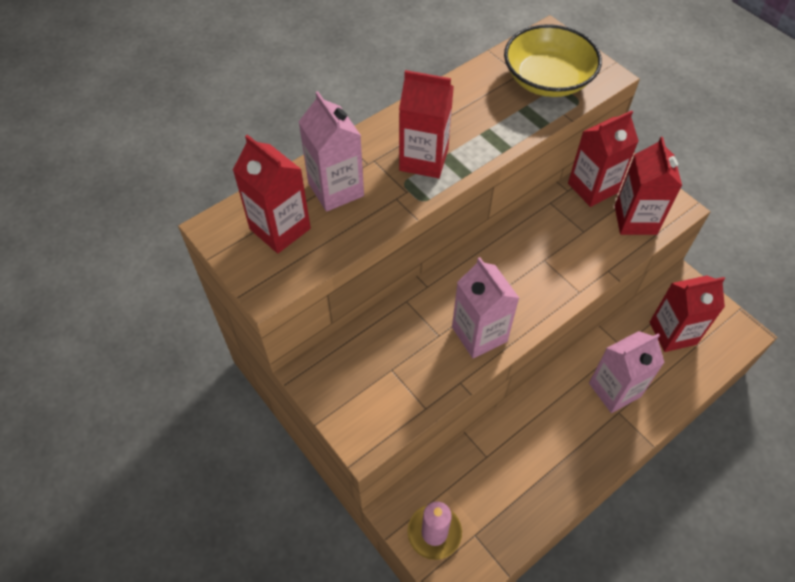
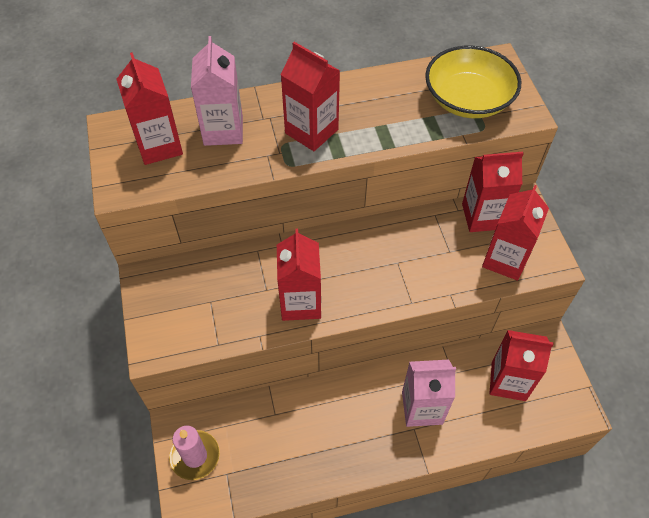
camera: 25 degrees right, 0 degrees up
pink carton [452,257,519,358] -> red carton [277,229,321,321]

